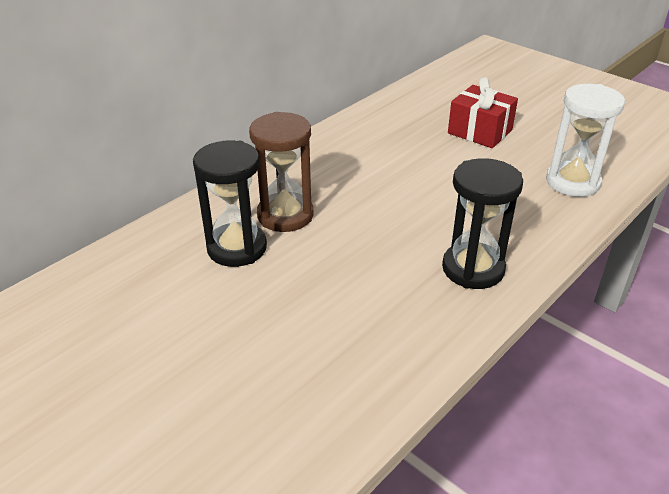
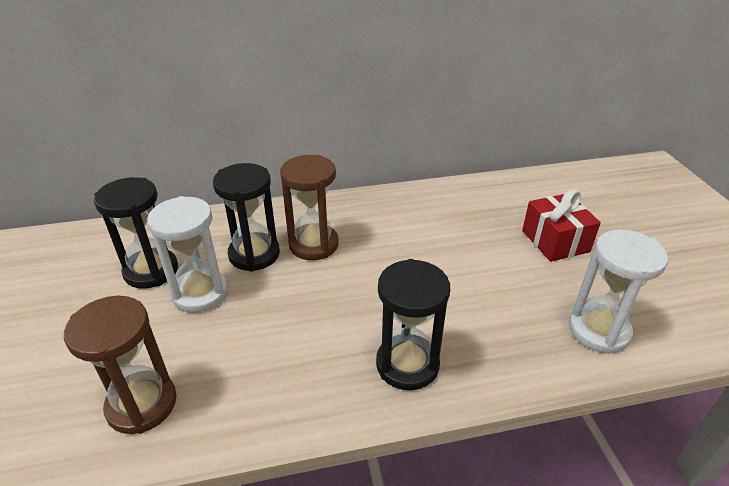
camera: 35 degrees right, 0 degrees up
none -> brown hourglass [64,296,176,434]
none -> black hourglass [94,177,178,289]
none -> white hourglass [147,196,228,313]

